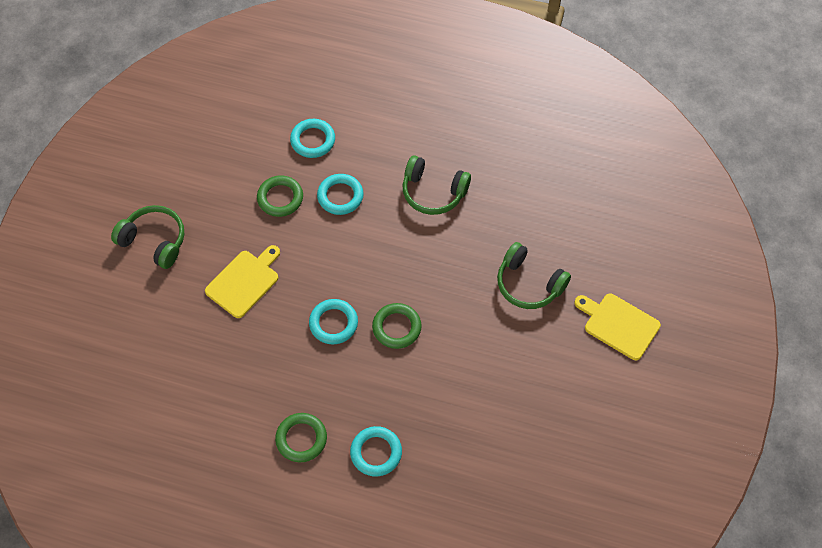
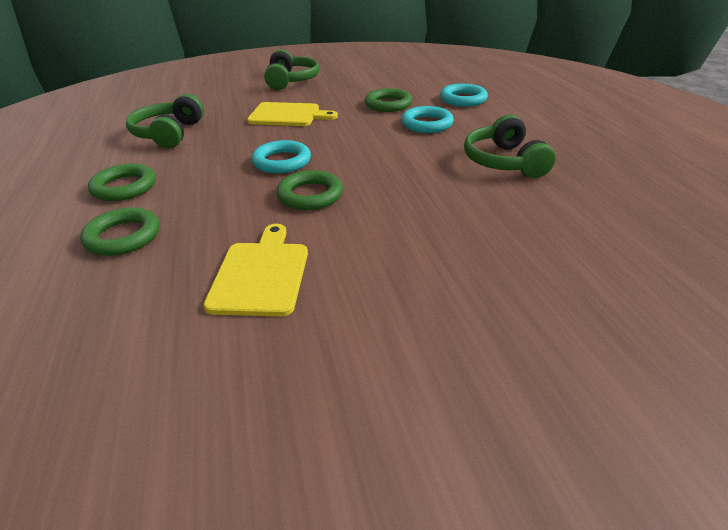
camera: 60 degrees right, 25 degrees down
turquoise ring [350,426,402,476] -> green ring [80,207,159,256]
green headphones [497,242,571,309] -> green headphones moved to [126,94,204,148]
yellow cutting board [575,293,661,360] -> yellow cutting board moved to [203,224,308,316]

